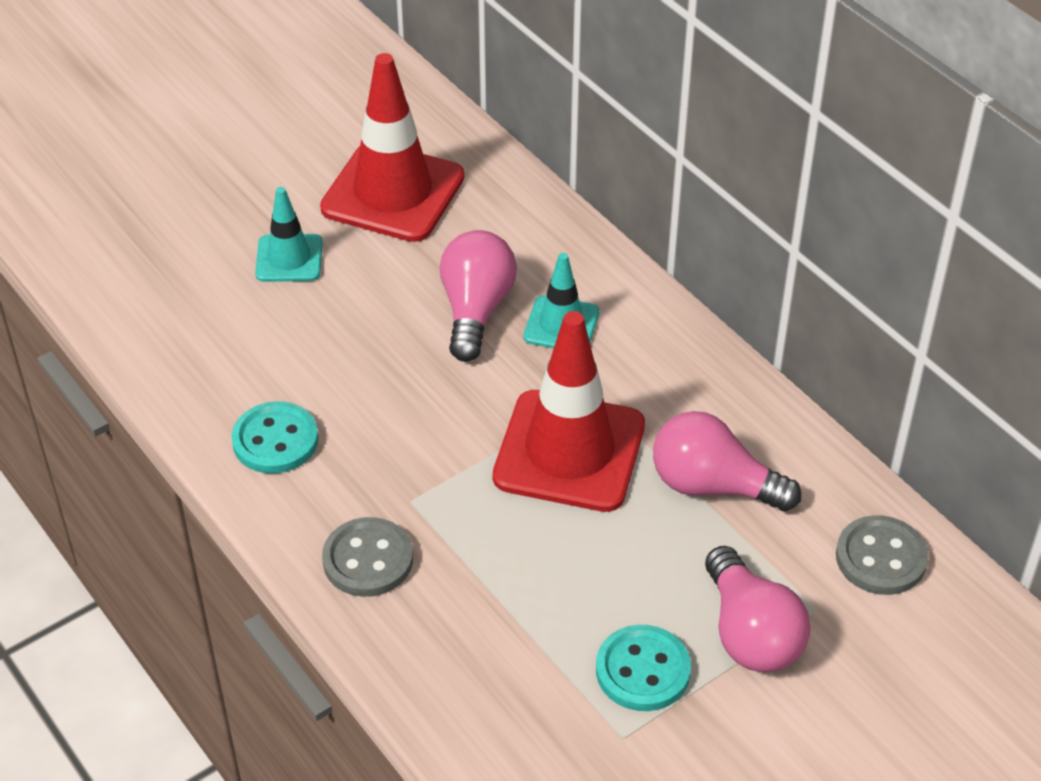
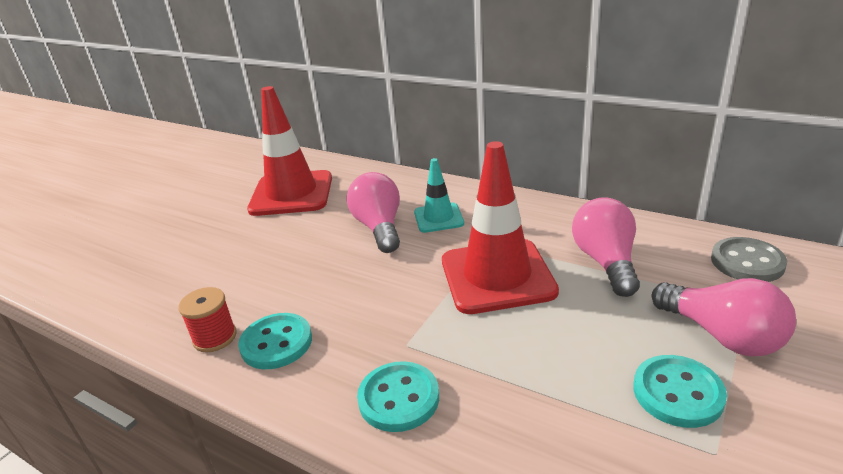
camera: 20 degrees left, 15 degrees down
turquoise traffic cone [255,187,323,282] -> none
grey button [322,517,413,597] -> turquoise button [357,361,439,432]
pink light bulb [653,411,801,511] -> pink light bulb turned 90 degrees clockwise [572,197,640,297]
none -> red spool [178,287,237,352]

